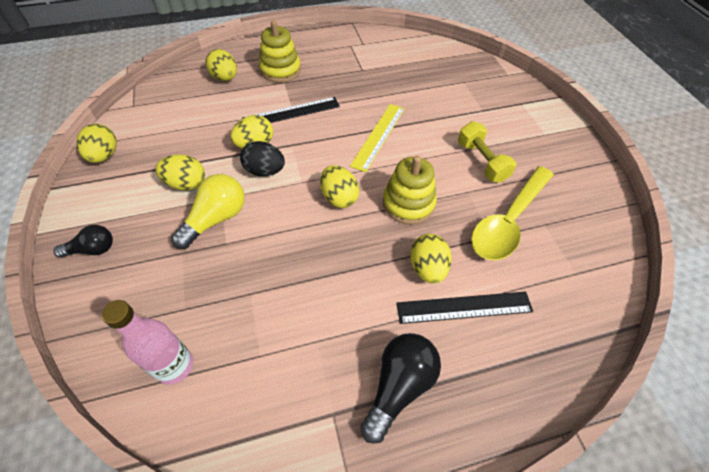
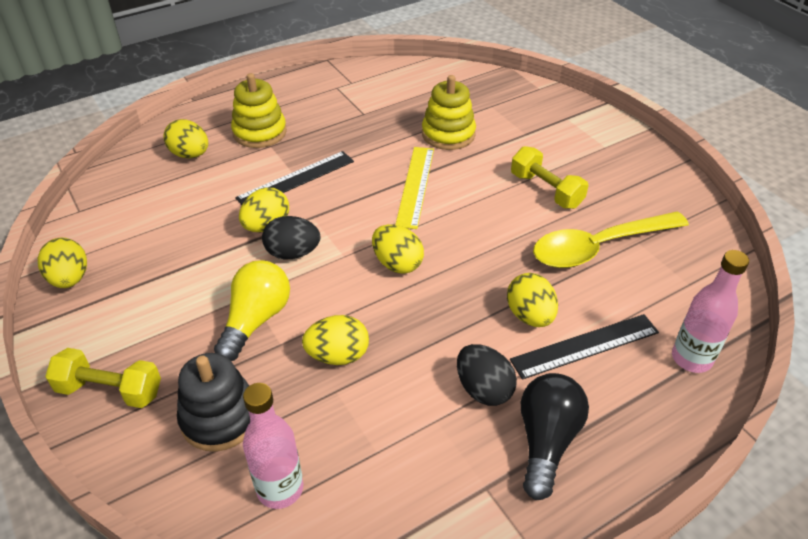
camera: 15 degrees left, 10 degrees down
black light bulb [54,225,113,258] -> yellow dumbbell [45,348,161,408]
yellow egg [155,154,205,191] -> yellow egg moved to [302,315,369,365]
yellow stacking toy [383,156,437,224] -> yellow stacking toy moved to [422,75,476,150]
yellow spoon [471,166,554,260] -> yellow spoon turned 45 degrees clockwise [533,211,689,268]
none -> black stacking toy [177,353,250,452]
none -> black egg [457,344,517,406]
none -> pink bottle [672,250,749,373]

